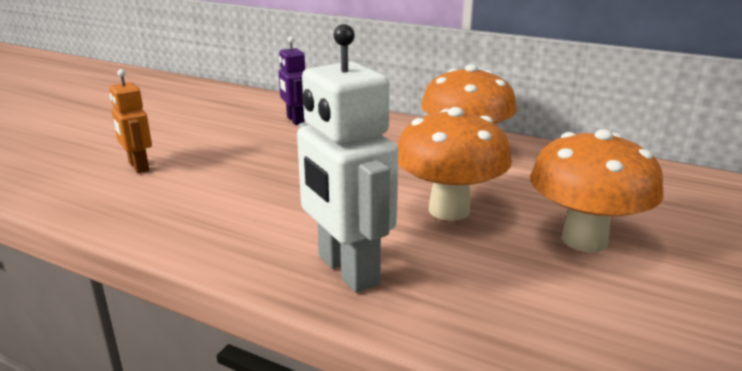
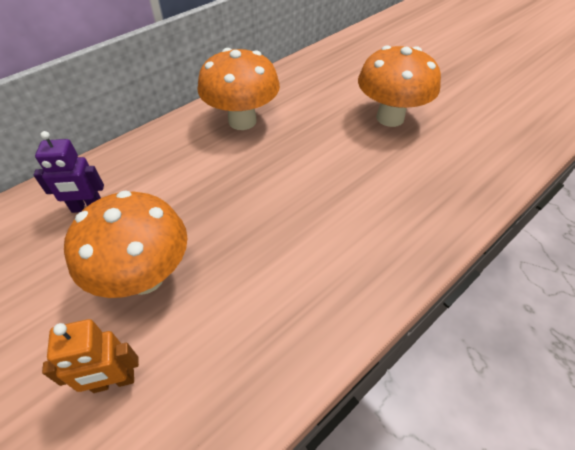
camera: 70 degrees left, 25 degrees up
white robot [297,24,398,293] -> none
orange mushroom [398,107,512,221] -> orange mushroom moved to [64,190,188,298]

